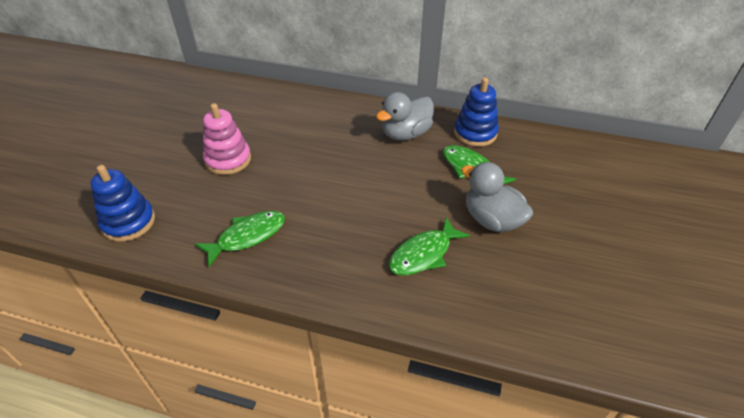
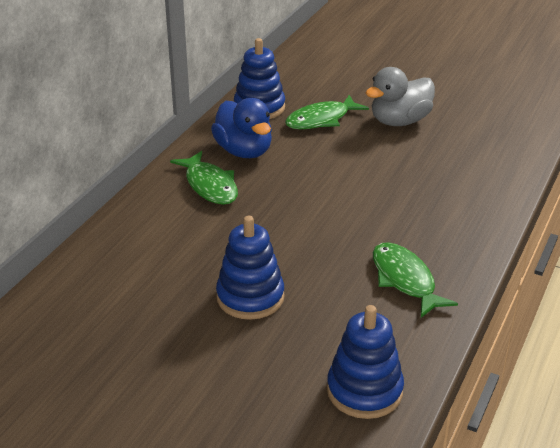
camera: 80 degrees left, 10 degrees down
pink stacking toy [203,103,251,175] -> blue stacking toy [216,216,285,320]
grey duck [376,92,434,141] -> blue duck [211,98,272,158]
green fish [389,217,470,276] -> green fish moved to [170,151,238,205]

